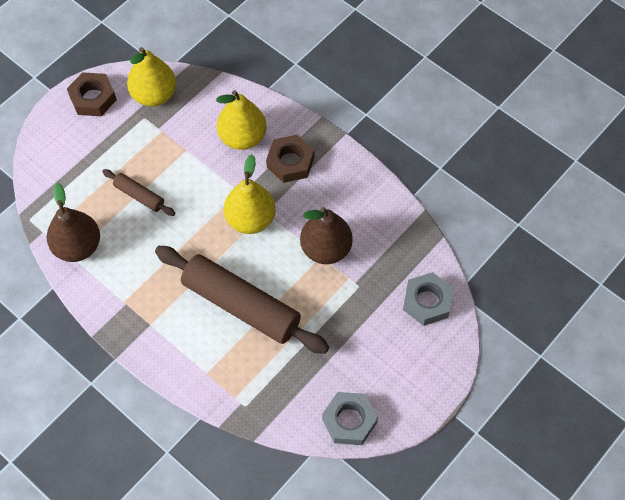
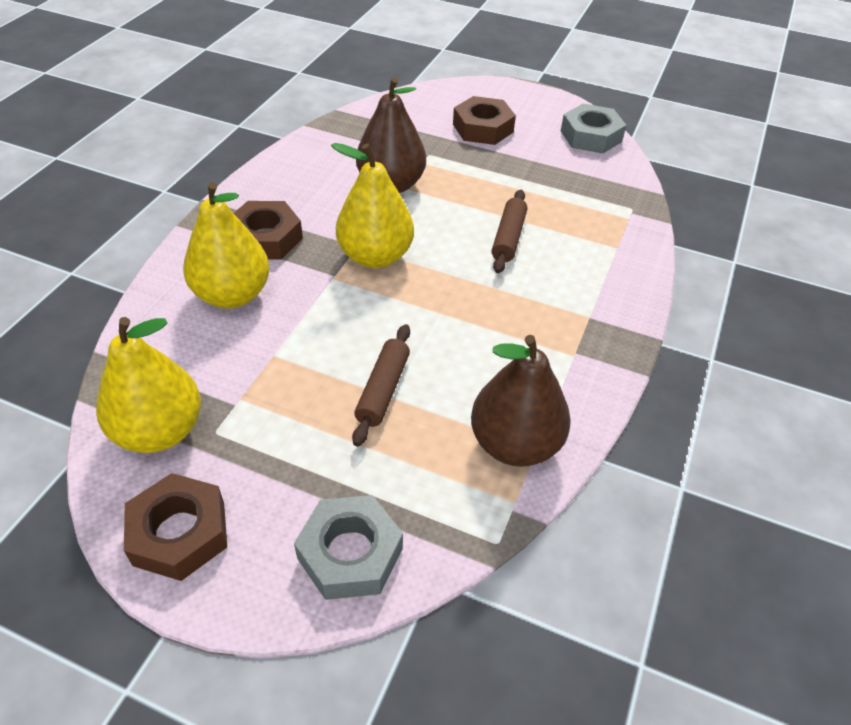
camera: 110 degrees left, 15 degrees down
brown rolling pin [155,246,329,354] -> brown rolling pin [491,190,527,273], size x0.46
grey nut [403,272,453,326] -> grey nut moved to [294,495,403,600]
none -> brown nut [453,96,516,145]

